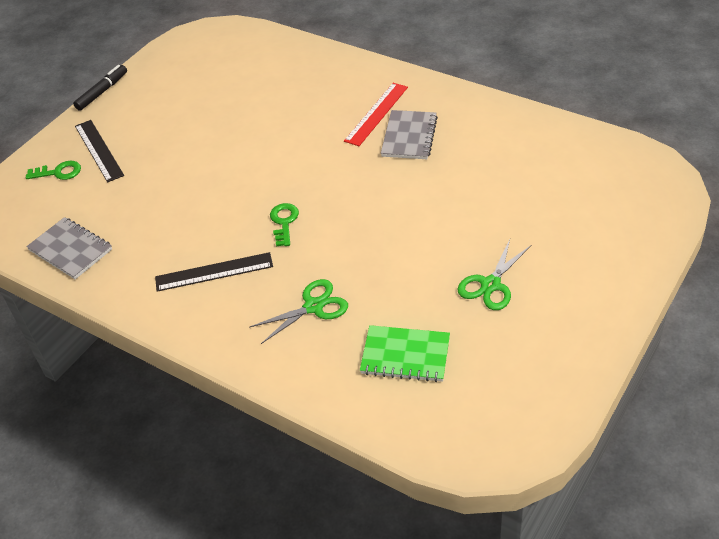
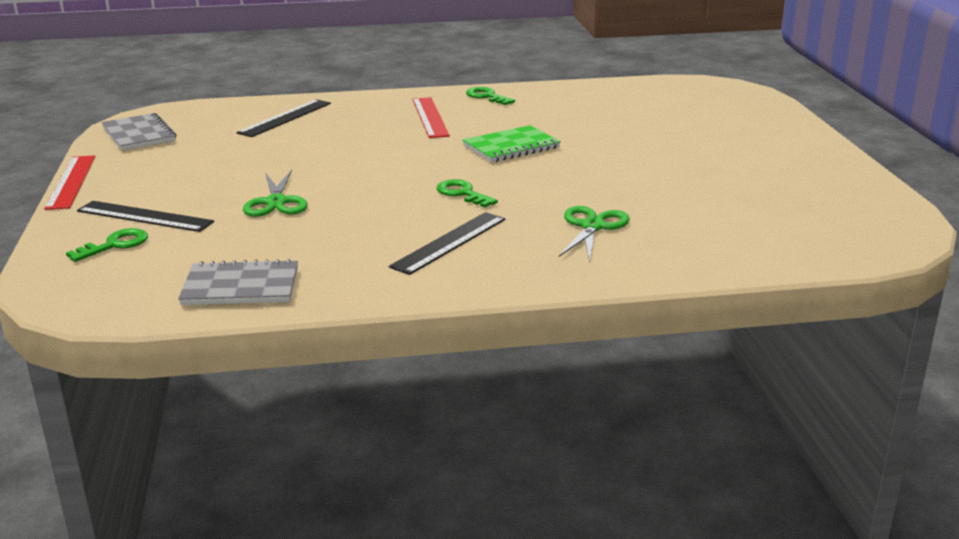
camera: 45 degrees left, 20 degrees down
black marker [73,65,127,111] -> red ruler [44,155,95,210]
green notebook [360,325,450,382] -> green notebook moved to [462,125,561,162]
grey notebook [381,110,438,159] -> grey notebook moved to [102,113,176,151]
green scissors [457,239,532,310] -> green scissors moved to [243,170,308,217]
none -> black ruler [237,99,331,137]
none -> green key [466,87,515,105]

